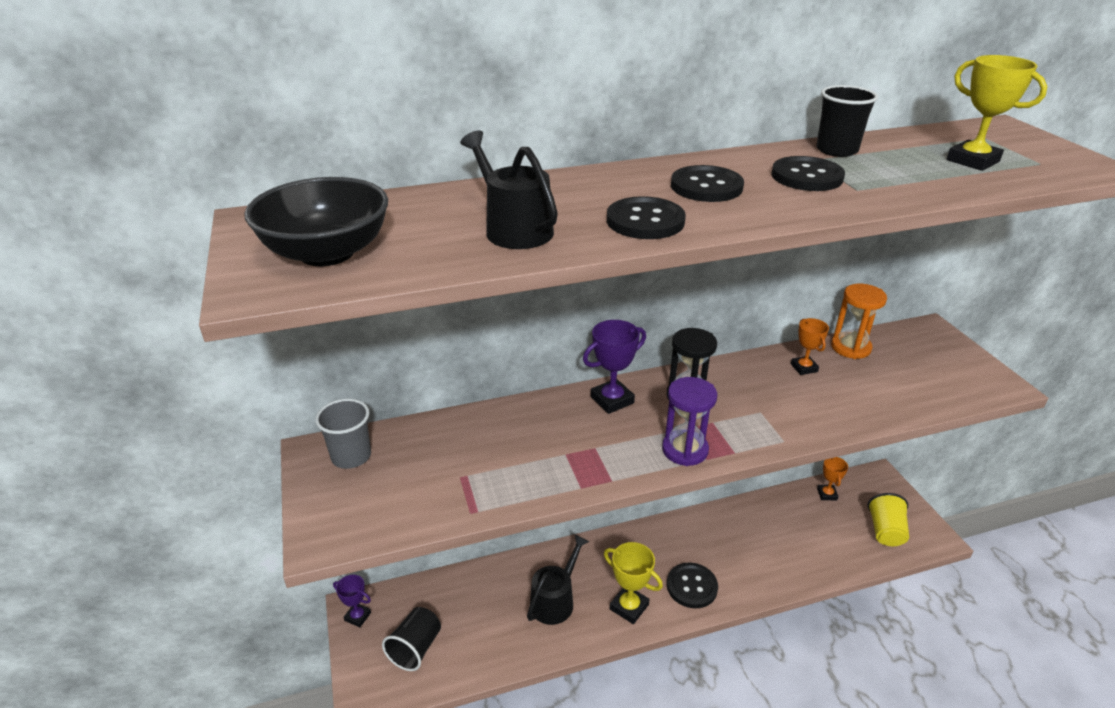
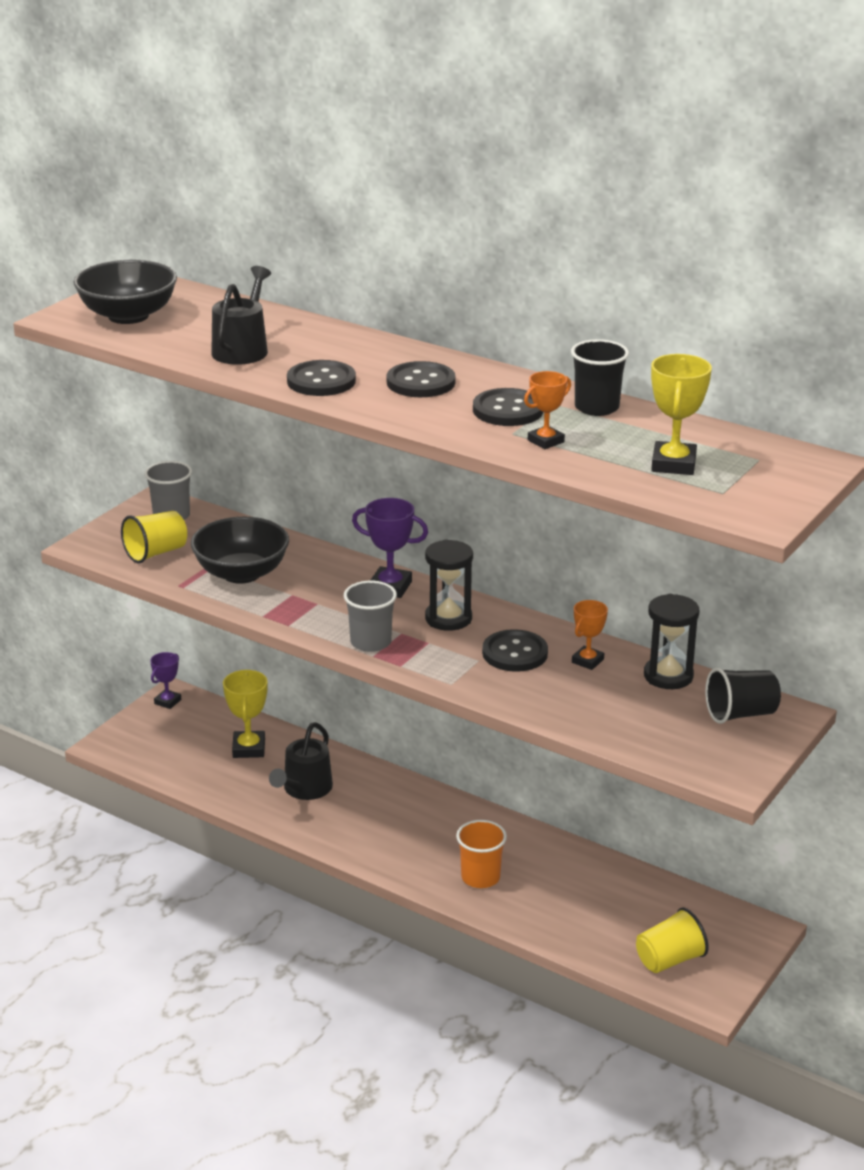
camera: 50 degrees right, 5 degrees down
purple trophy [333,575,371,627] -> purple trophy turned 45 degrees clockwise [150,652,181,709]
black cup [382,607,441,671] -> black cup moved to [705,668,781,724]
black watering can [527,534,589,625] -> black watering can turned 120 degrees clockwise [269,722,333,800]
yellow trophy [604,542,663,624] -> yellow trophy moved to [223,670,268,758]
purple hourglass [662,377,717,466] -> grey cup [344,581,397,652]
black button [667,562,718,608] -> black button moved to [482,629,548,672]
orange trophy [817,457,848,500] -> orange trophy moved to [524,371,571,449]
orange hourglass [831,284,887,359] -> black hourglass [644,594,699,689]
none -> yellow cup [121,511,187,563]
none -> black bowl [191,517,289,584]
none -> orange cup [456,820,507,888]

